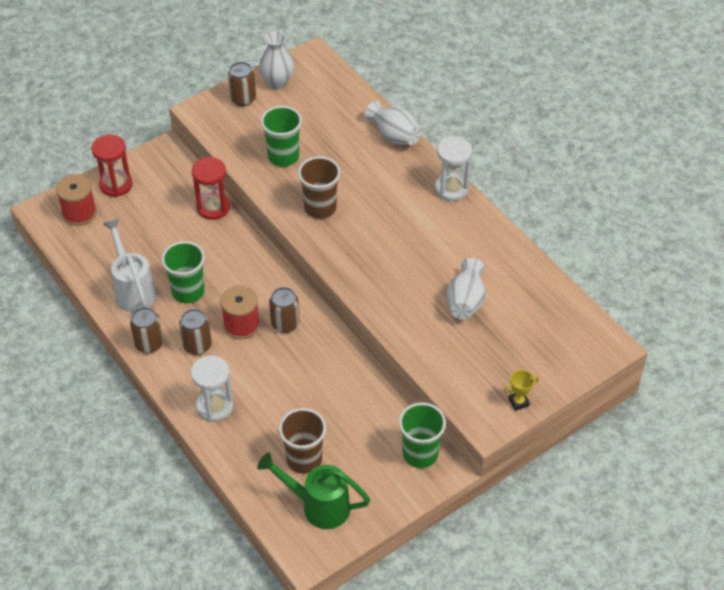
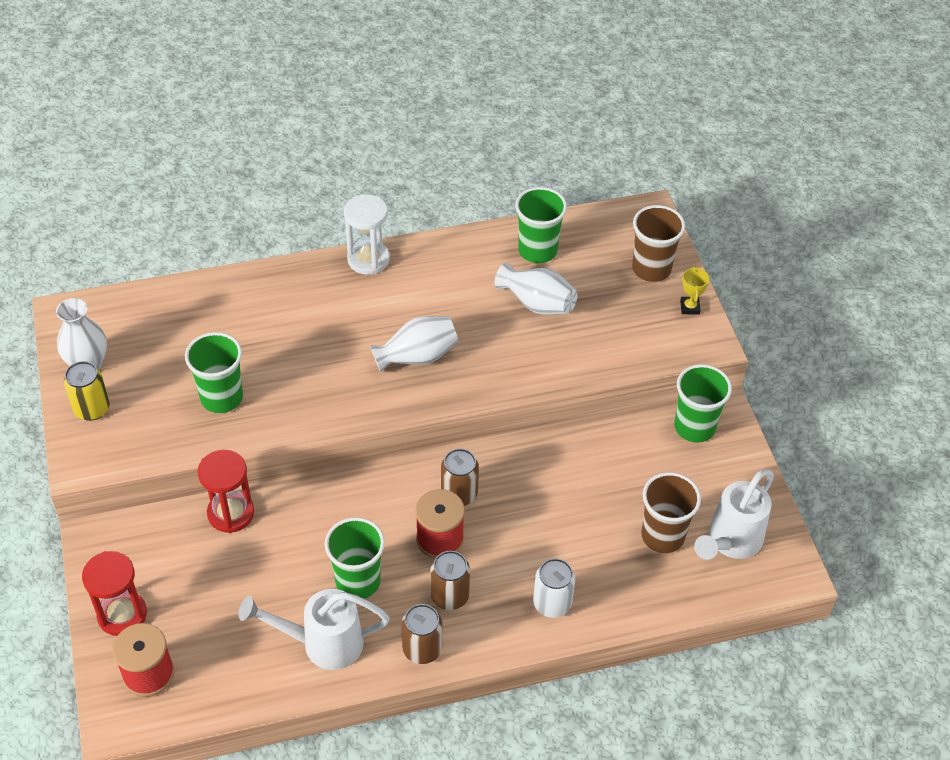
camera: 70 degrees left, 0 degrees up
white hourglass [191,355,234,422] -> white can [533,558,575,618]
brown can [228,62,256,106] -> yellow can [64,361,110,421]
green watering can [257,452,370,529] -> white watering can [694,469,774,560]
brown cup [298,156,340,219] -> brown cup moved to [632,205,685,282]
white vase [365,101,422,145] -> white vase moved to [370,316,458,373]
none -> green cup [515,187,567,263]

